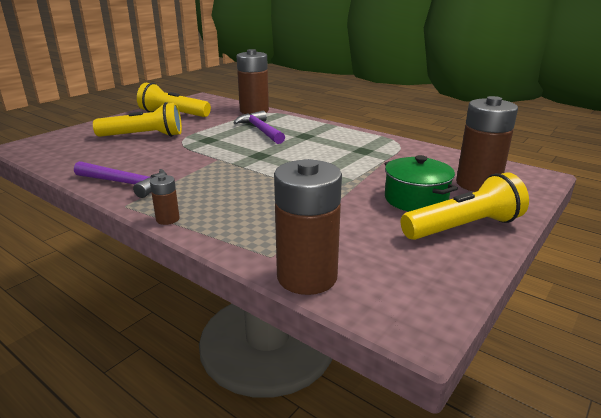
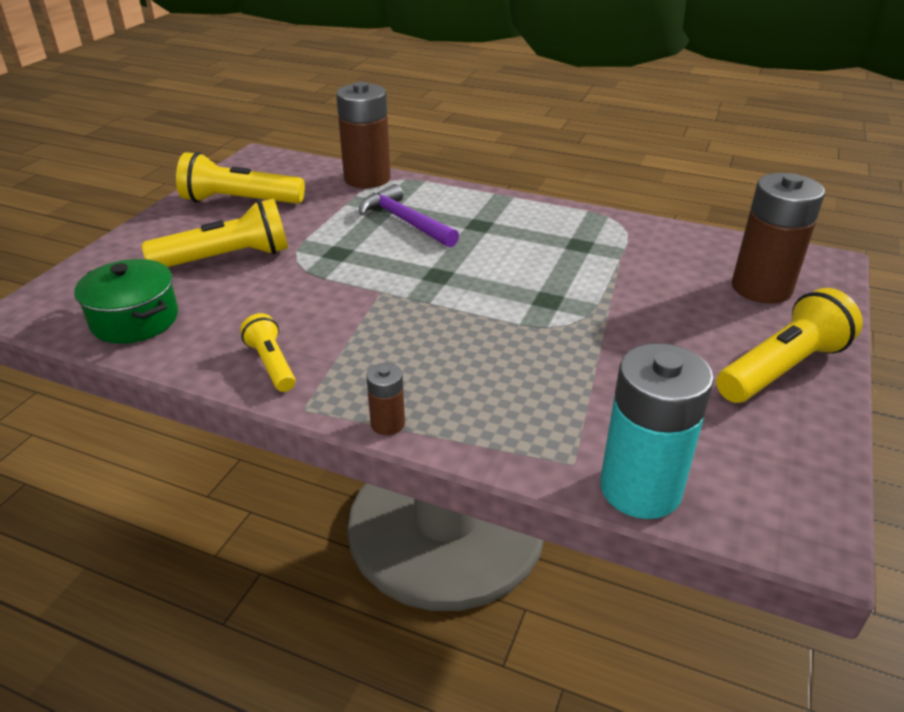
camera: 15 degrees left, 10 degrees up
purple hammer [74,161,167,198] -> yellow flashlight [240,313,295,392]
brown battery [274,159,342,295] -> turquoise battery [600,343,714,519]
green pot [385,155,458,212] -> green pot moved to [74,259,178,344]

